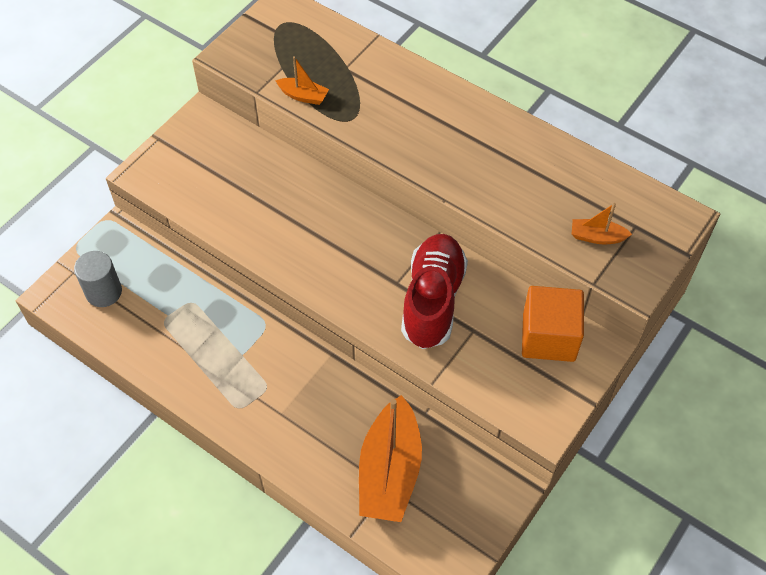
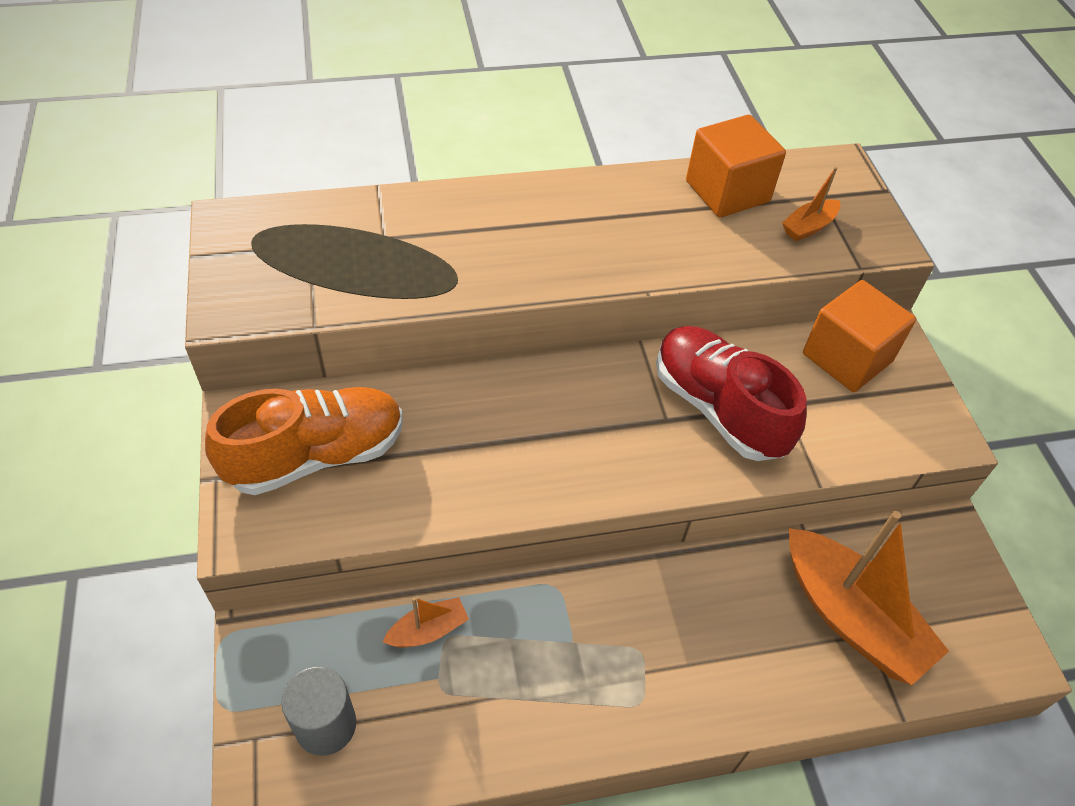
camera: 50 degrees left, 5 degrees down
orange boat [275,56,329,105] -> orange boat moved to [383,597,469,647]
none -> orange shoe [205,387,403,495]
none -> orange cube [686,115,786,218]

